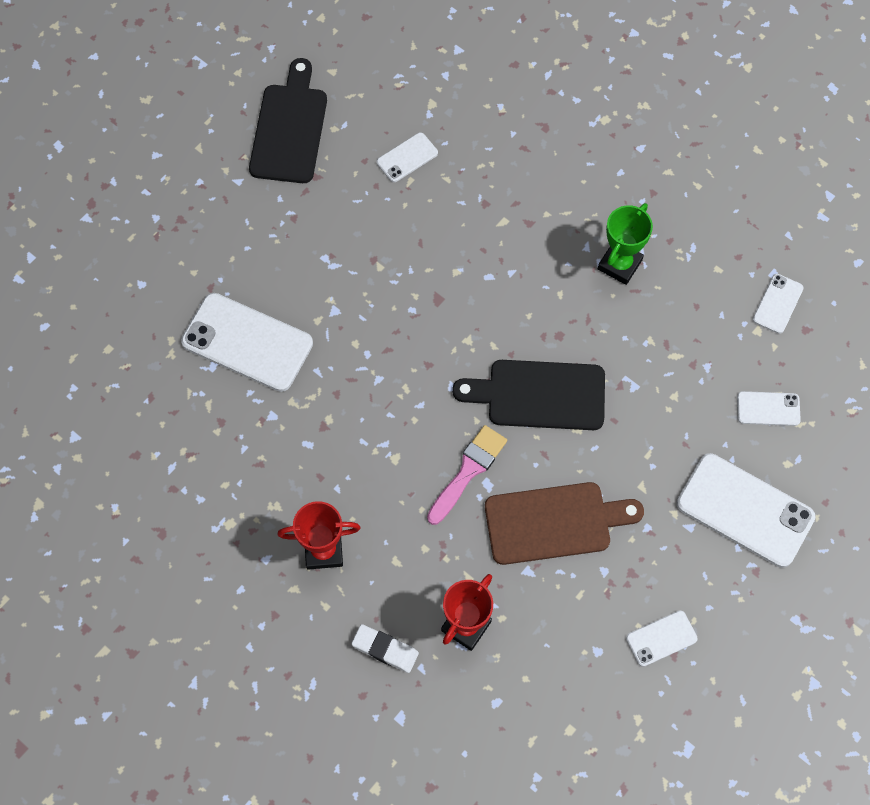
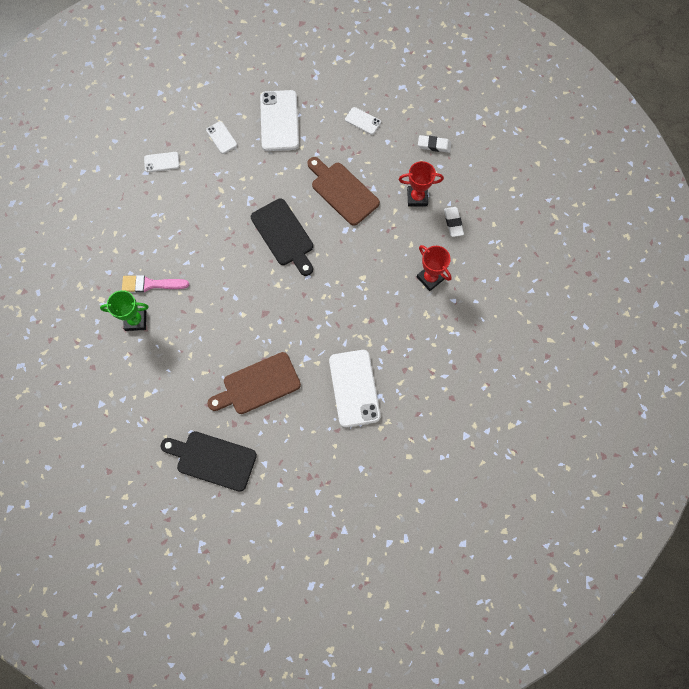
camera: 125 degrees left, 5 degrees up
black cutting board [249,58,327,183] -> black cutting board turned 45 degrees clockwise [160,431,257,492]
white phone [377,132,438,182] -> none
pink brush [427,425,507,525] -> pink brush moved to [122,275,189,292]
green trophy [598,203,653,285] -> green trophy moved to [100,290,149,331]
none -> brown cutting board [207,352,301,414]
none -> white eraser [418,135,451,153]

